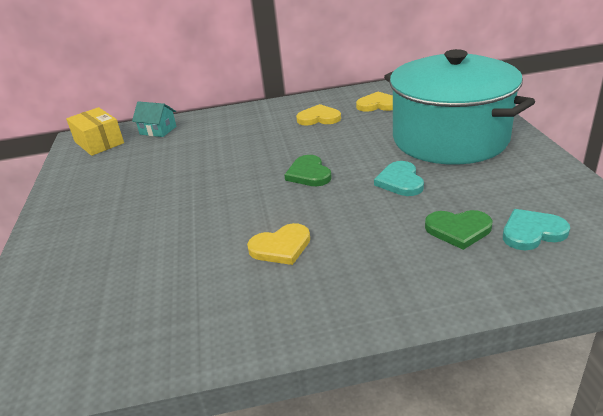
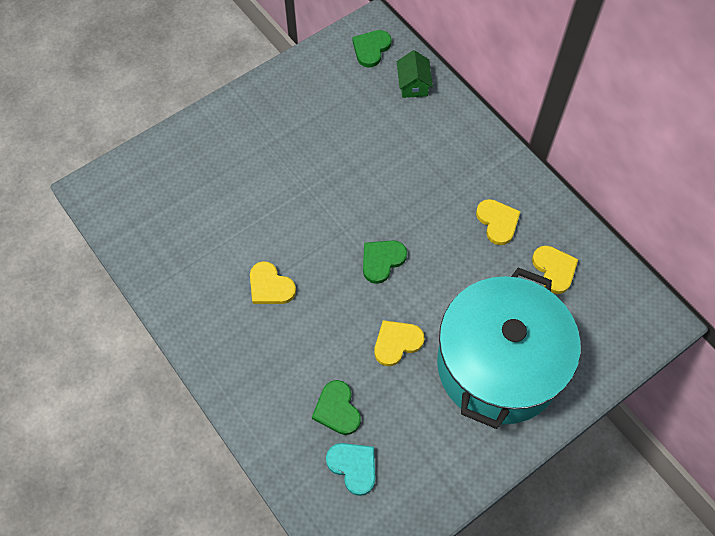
camera: 60 degrees right, 30 degrees up
yellow box [66,107,124,156] -> green heart [352,30,392,67]
turquoise house [132,101,176,137] -> green house [397,50,433,98]
turquoise heart [374,161,424,196] -> yellow heart [374,320,424,366]

